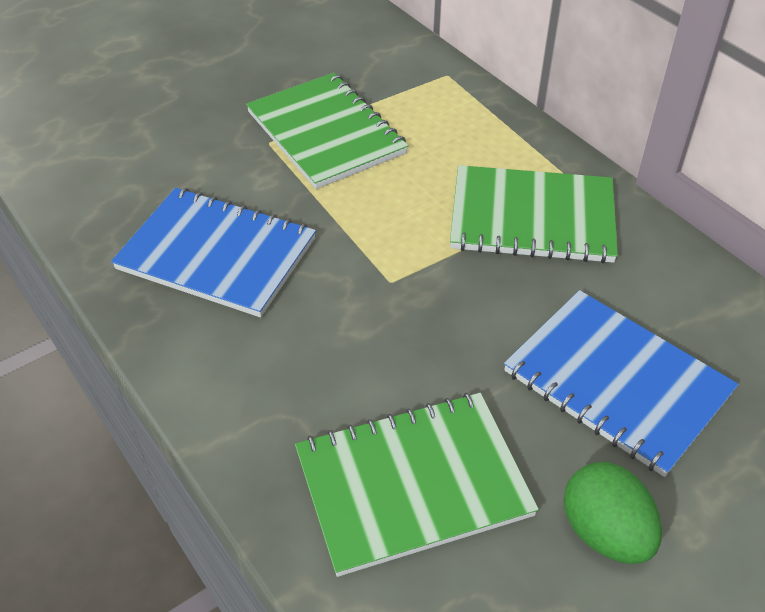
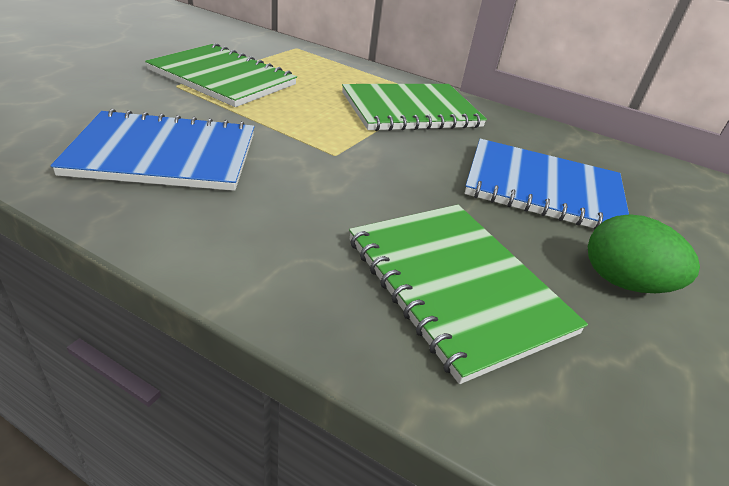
camera: 30 degrees left, 10 degrees down
green notebook [295,393,539,577] -> green notebook turned 75 degrees counterclockwise [349,205,588,384]

